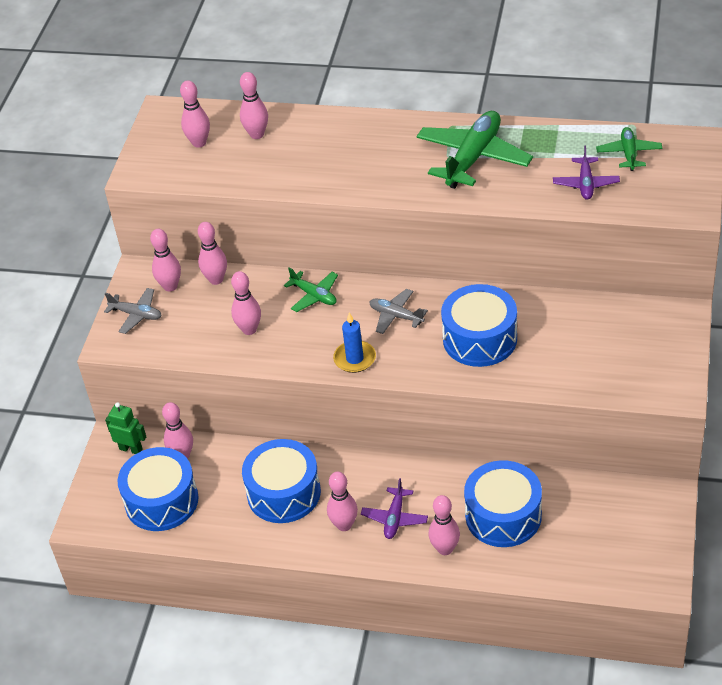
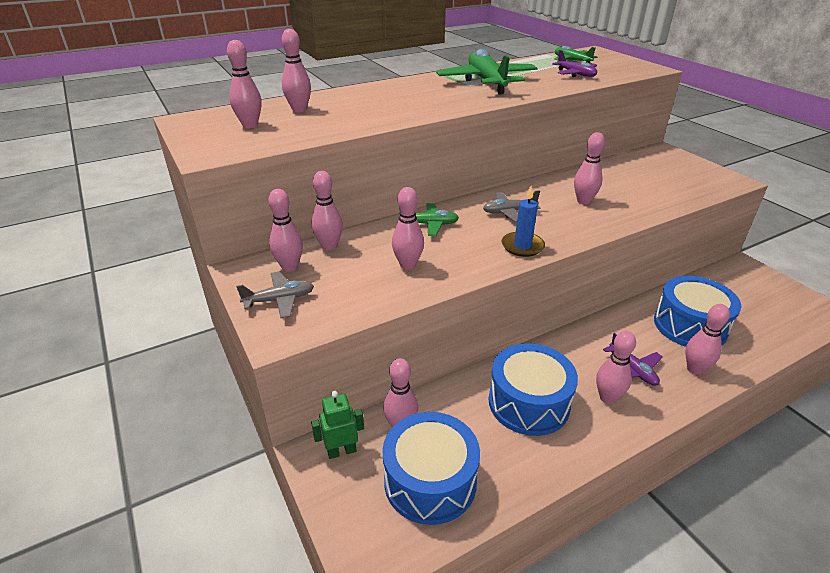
camera: 45 degrees left, 10 degrees down
blue drum [441,284,517,367] -> pink bowling pin [574,132,605,205]

